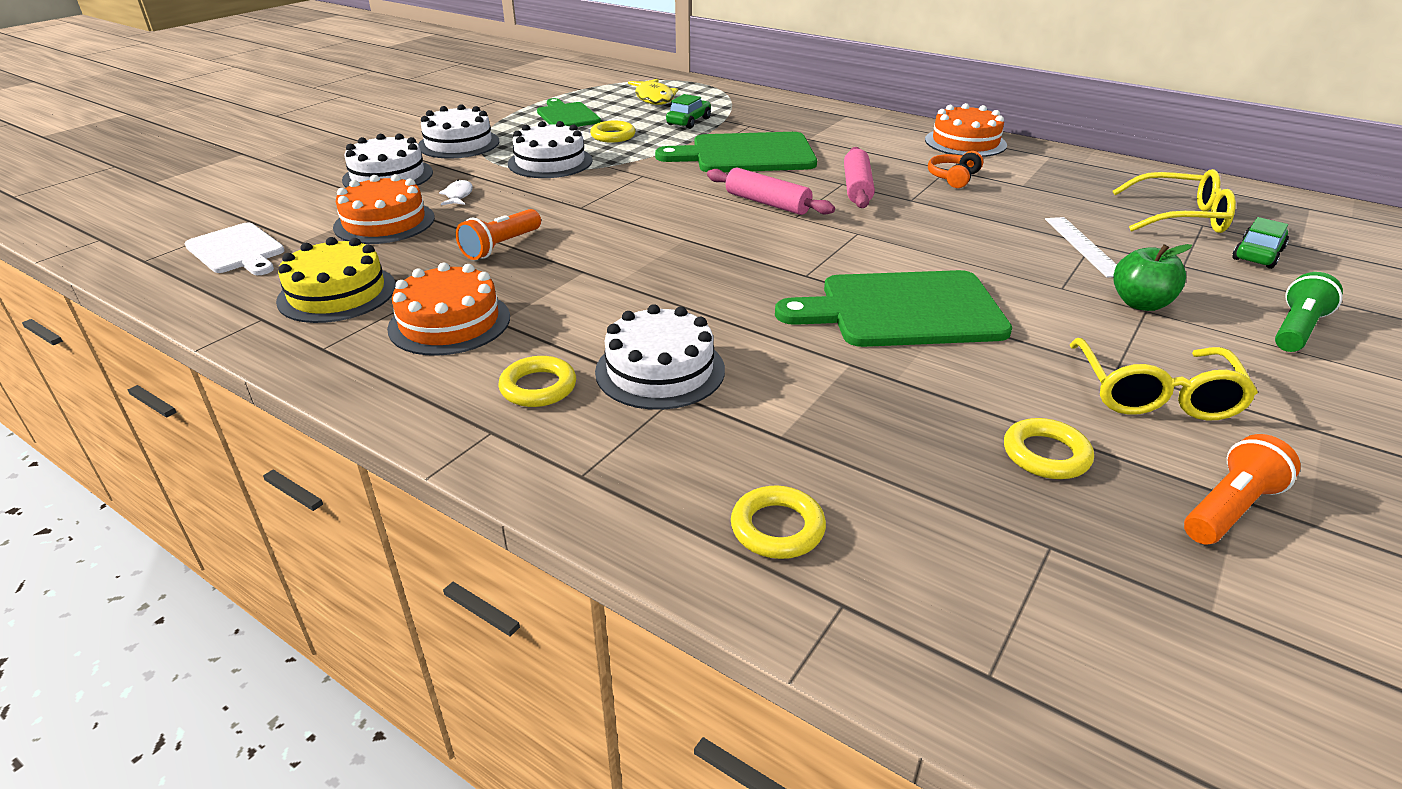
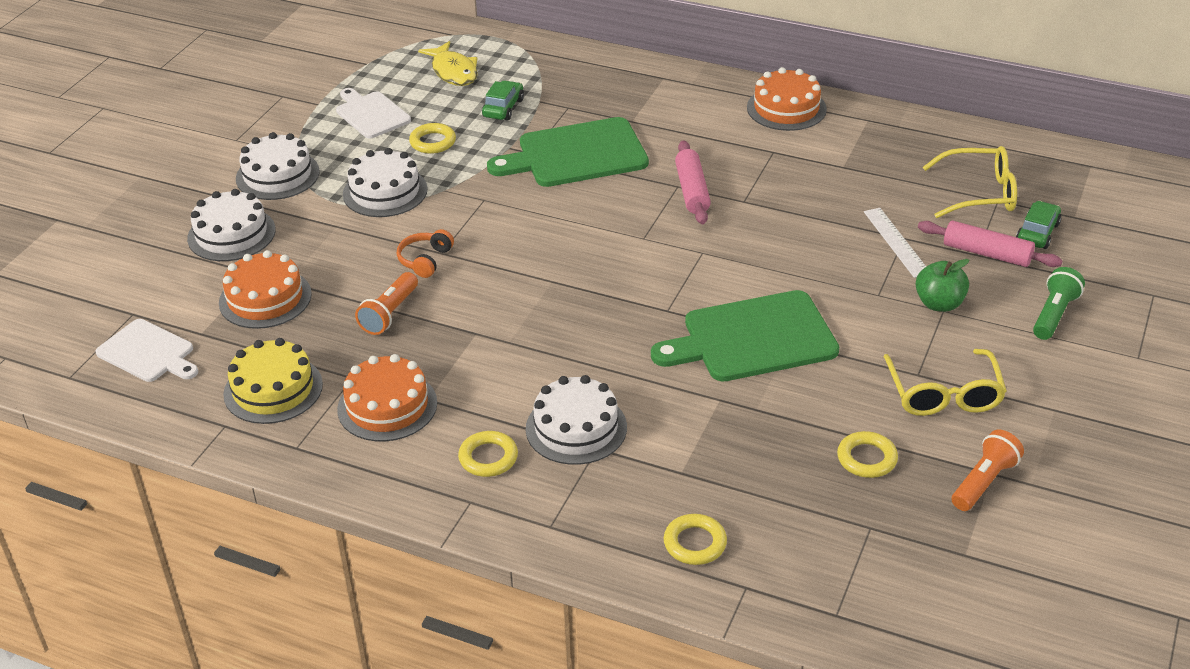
camera: 10 degrees left, 5 degrees up
white fish [439,180,473,205] -> none
green cutting board [537,98,601,127] -> white cutting board [336,88,411,138]
pink rolling pin [707,168,835,215] -> pink rolling pin moved to [918,221,1063,267]
orange headphones [928,151,983,188] -> orange headphones moved to [397,229,454,278]

